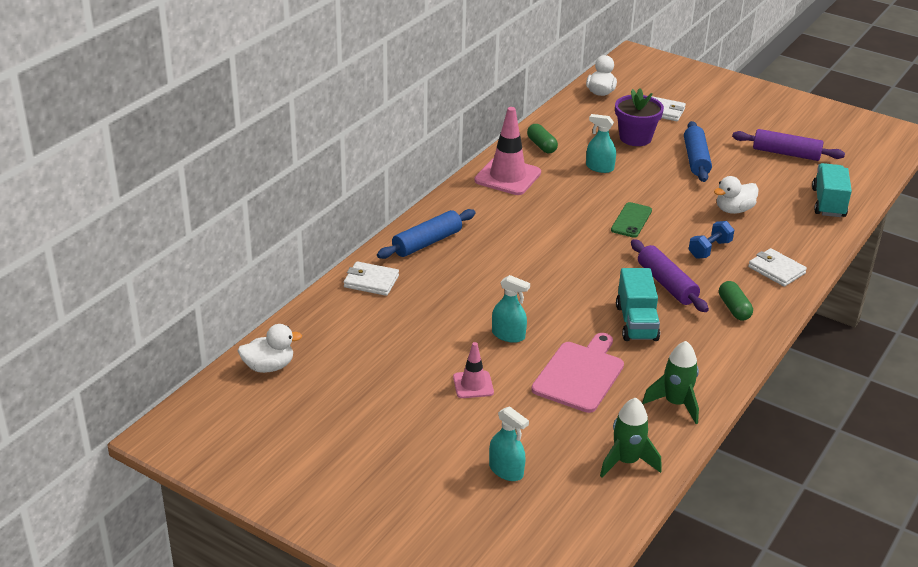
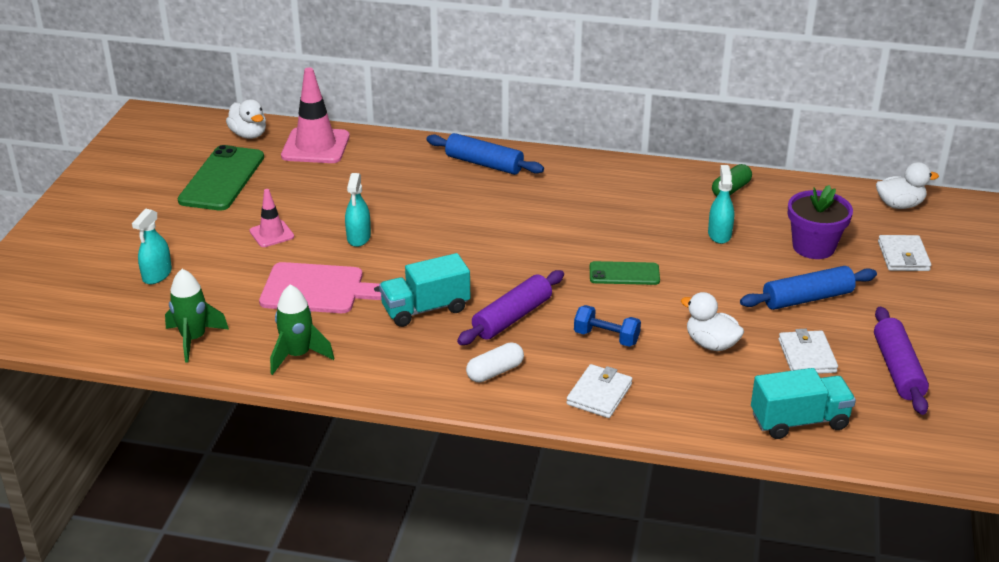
camera: 70 degrees right, 0 degrees up
white wallet [344,261,399,296] -> white wallet moved to [779,329,838,374]
pink traffic cone [474,107,541,195] -> pink traffic cone moved to [281,67,350,163]
green capsule [719,281,753,321] -> white capsule [466,342,524,382]
none -> green phone [178,145,264,211]

